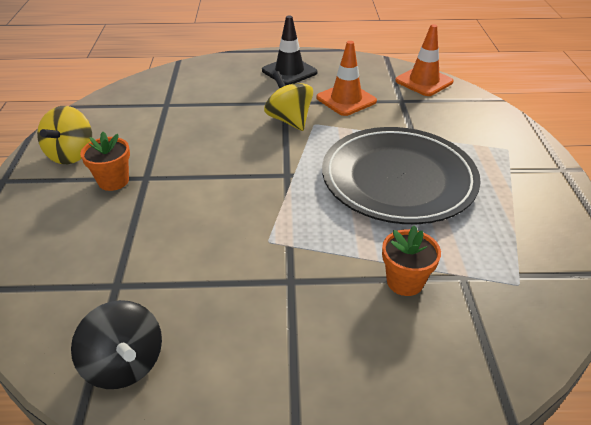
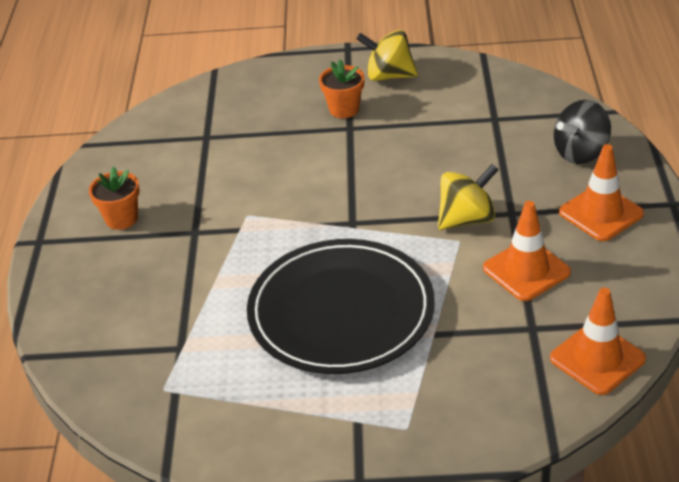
camera: 95 degrees right, 0 degrees up
black spinning top [71,300,162,389] -> black spinning top moved to [554,100,611,164]
black traffic cone [262,16,318,85] -> orange traffic cone [559,144,644,241]
orange flower pot [382,225,441,296] -> orange flower pot moved to [89,167,140,230]

